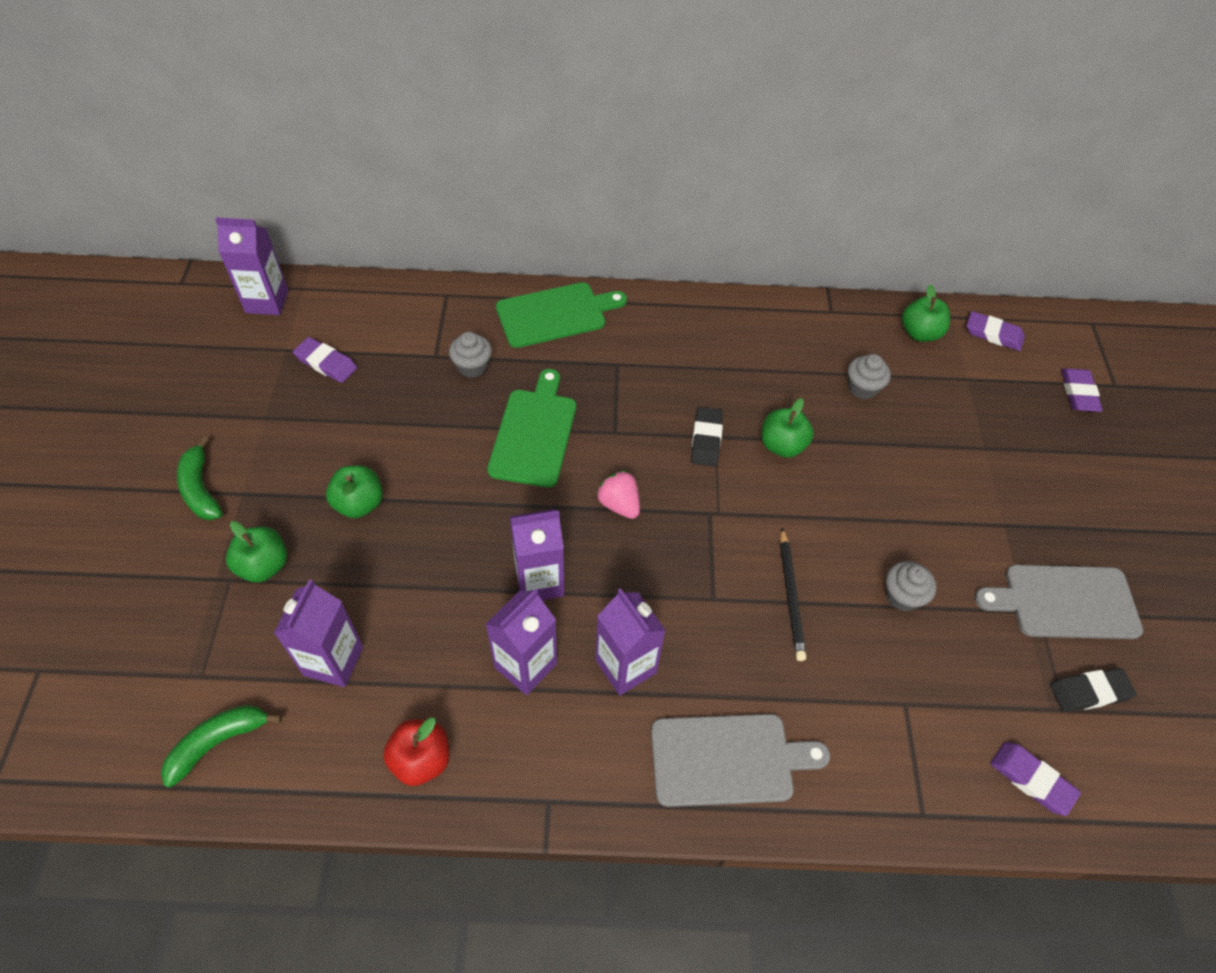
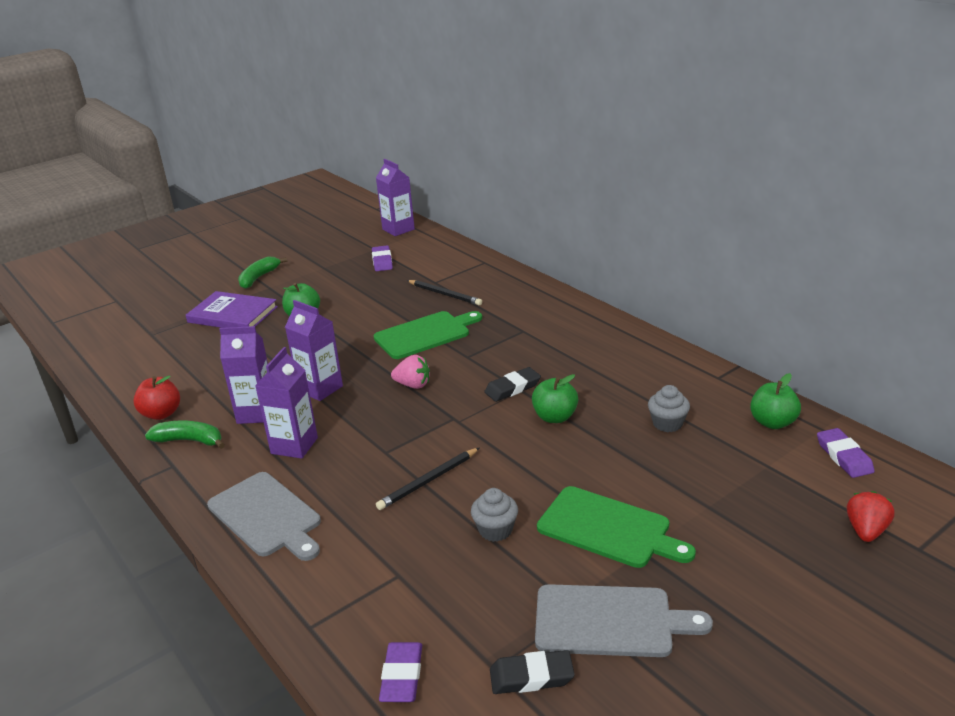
camera: 55 degrees right, 25 degrees down
green banana [161,705,282,788] -> green banana moved to [145,420,225,449]
green apple [226,521,287,583] -> purple book [186,291,278,328]
purple carton [274,579,363,687] -> none
grey cupcake [449,332,492,378] -> black pencil [407,280,482,305]
green cutting board [496,282,627,348] -> green cutting board moved to [537,486,696,568]
pink strawberry [596,471,640,519] -> pink strawberry turned 90 degrees clockwise [391,355,430,389]
grey cutting board [975,565,1143,639] -> grey cutting board turned 135 degrees clockwise [535,584,713,657]
black eraser [1050,668,1137,712] -> black eraser turned 45 degrees counterclockwise [490,650,575,694]
purple eraser [1061,368,1103,412] -> red strawberry [847,491,895,542]

